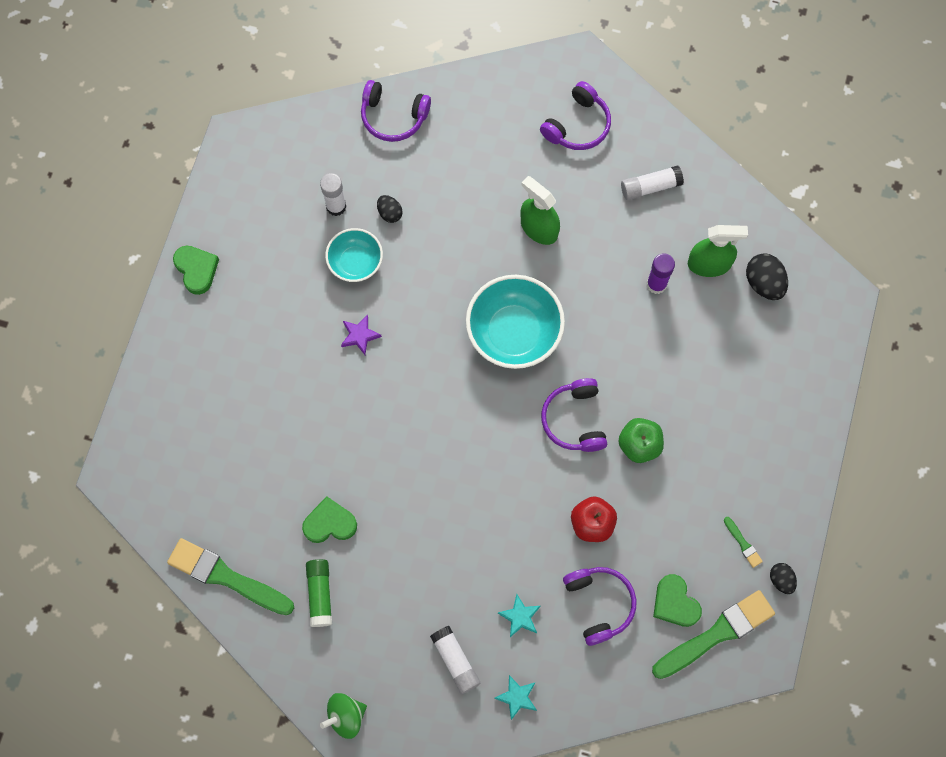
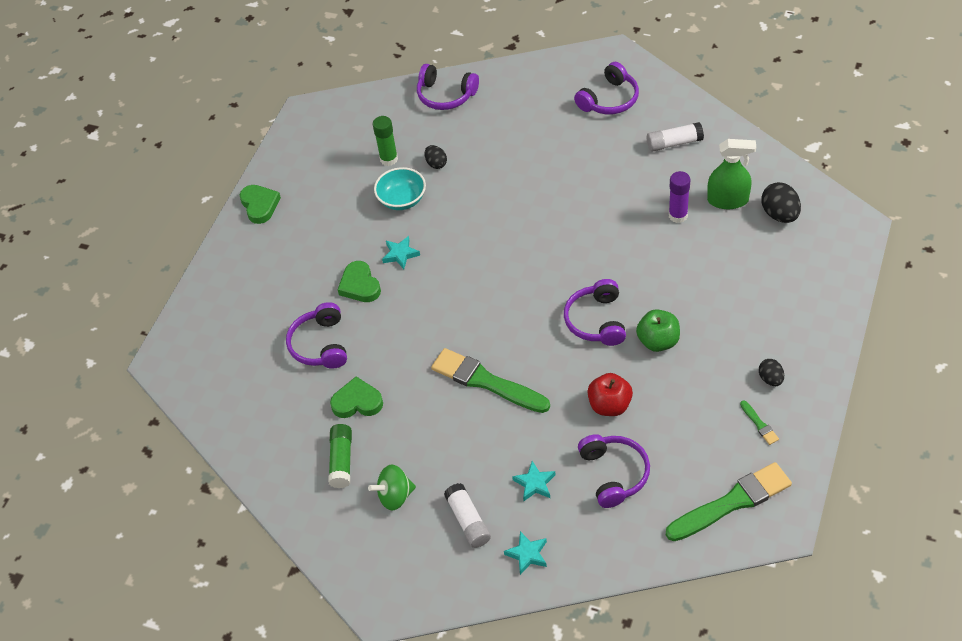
camera: 10 degrees right, 20 degrees down
green brush [167,538,294,615] -> green brush moved to [431,348,550,413]
white glue stick [320,173,346,216] -> green glue stick [373,116,398,166]
green spinning top [320,693,367,739] -> green spinning top moved to [368,464,416,511]
purple star [341,314,382,355] -> turquoise star [382,236,420,269]
turquoise bowl [466,275,565,369] -> none
green spray bottle [521,176,560,245] -> none
green heart [653,574,702,627] -> green heart moved to [337,261,381,302]
black egg [770,563,797,594] -> black egg moved to [759,359,784,386]
none -> purple headphones [286,302,347,369]

